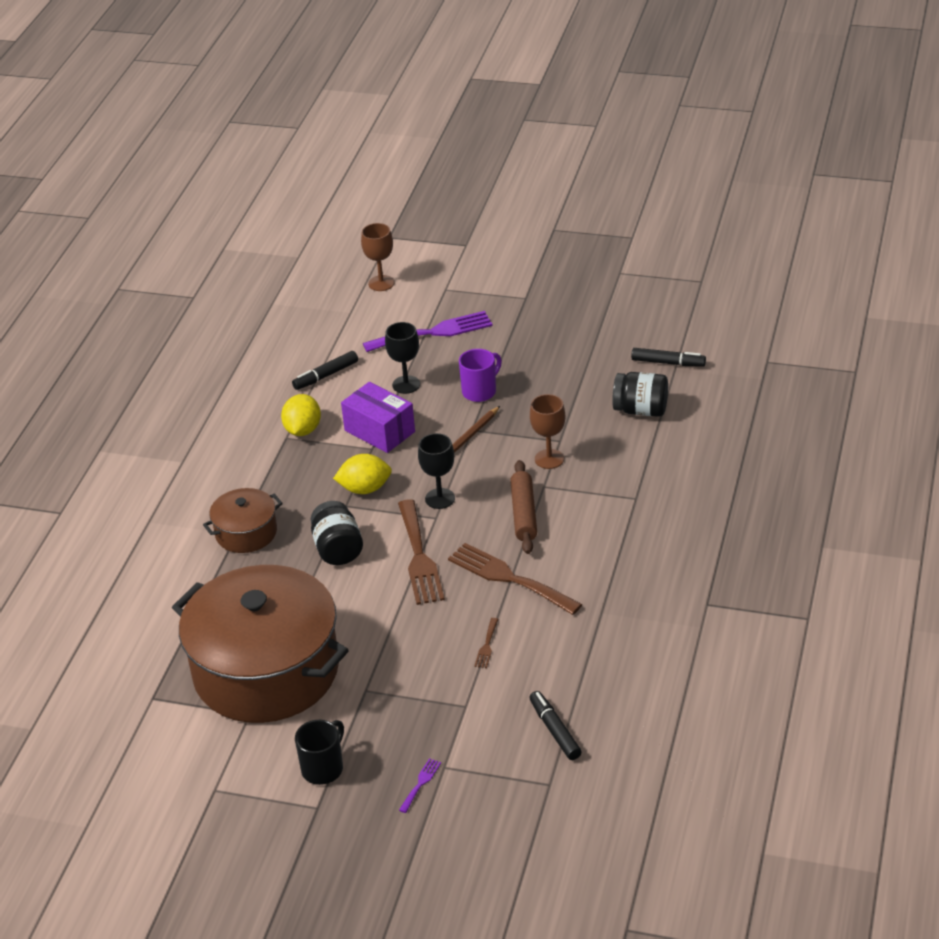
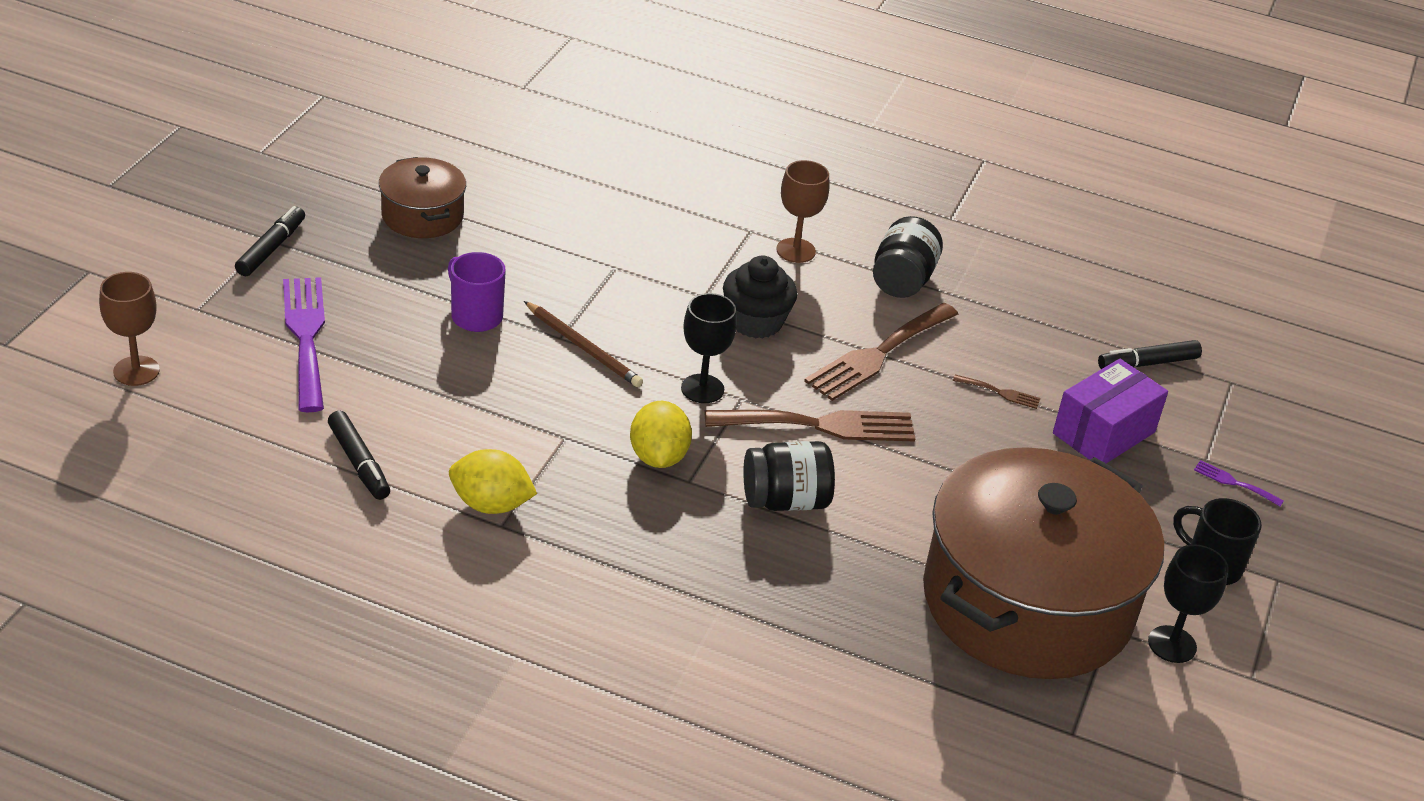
camera: 90 degrees left, 0 degrees up
brown pot [203,488,283,553] -> brown pot moved to [379,157,466,238]
purple box [341,382,415,453] -> purple box moved to [1053,359,1168,463]
black goblet [385,322,420,394] -> black goblet moved to [1148,544,1228,663]
brown rolling pin [510,460,537,554] -> black cupcake [723,256,797,338]
brown goblet [530,394,565,469] -> brown goblet moved to [776,160,830,263]
black jar [612,372,668,417] -> black jar moved to [873,216,943,298]
black marker [631,348,706,367] -> black marker moved to [235,206,305,276]

